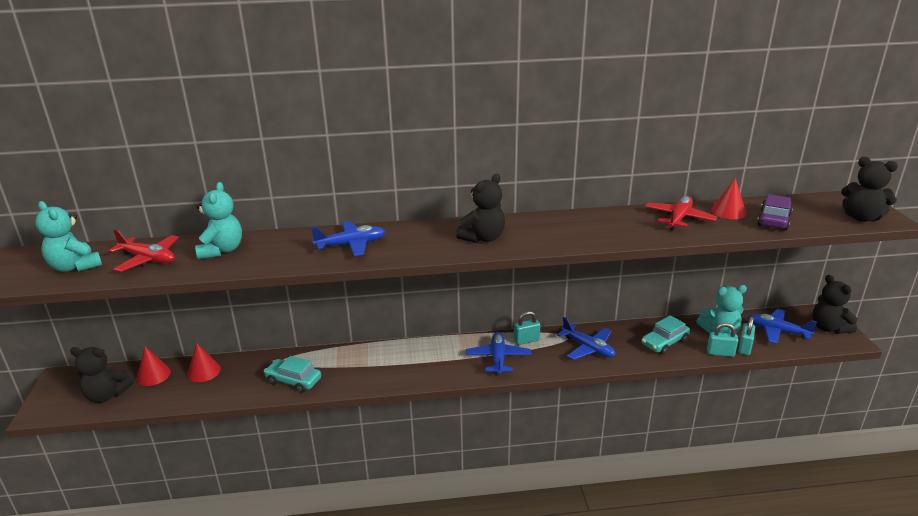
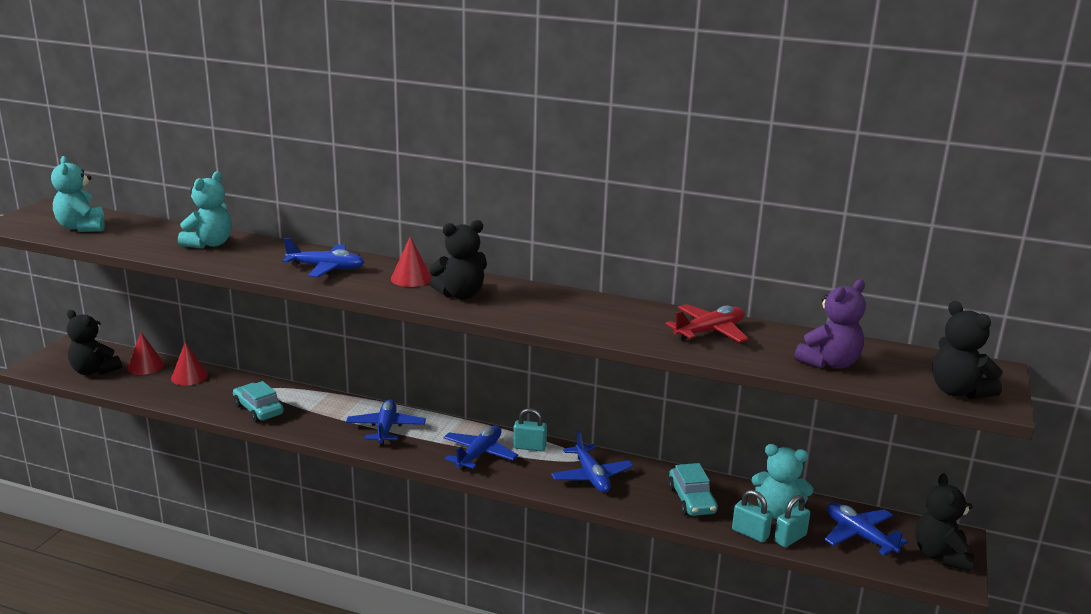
camera: 25 degrees right, 5 degrees down
red plane [108,229,179,272] -> none
turquoise car [641,315,690,355] -> turquoise car turned 90 degrees counterclockwise [668,463,718,516]
red cone [711,178,746,219] -> red cone moved to [391,236,432,287]
purple car [757,194,793,231] -> purple teddy bear [795,279,866,369]
none -> blue plane [346,399,426,446]

